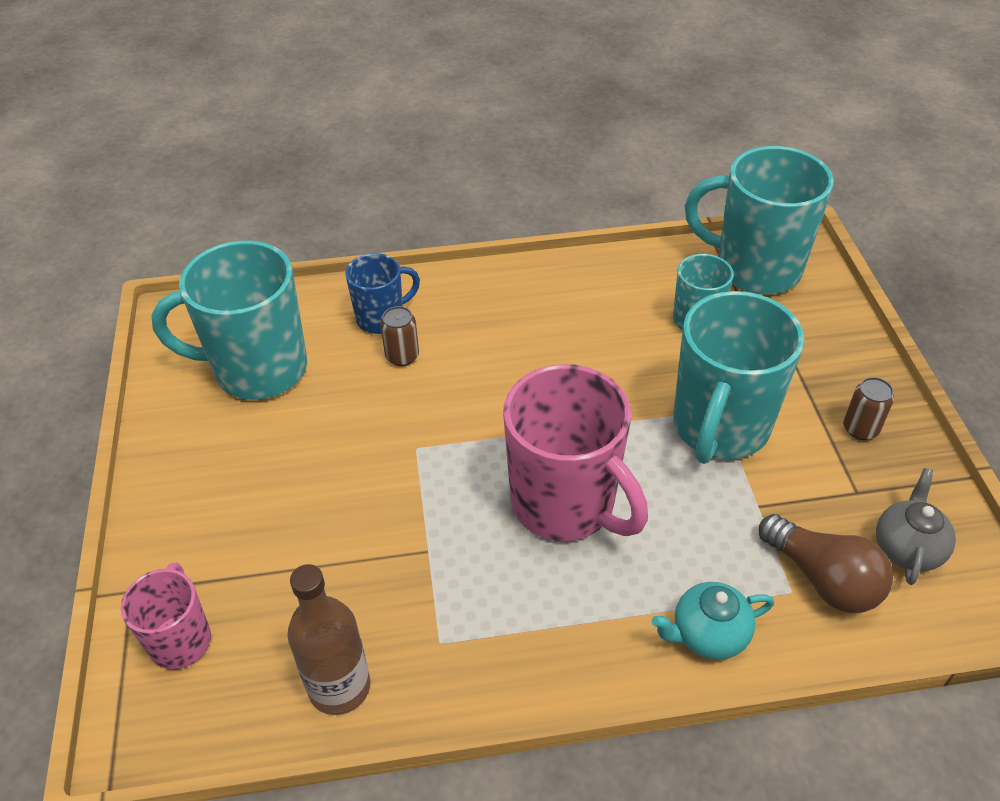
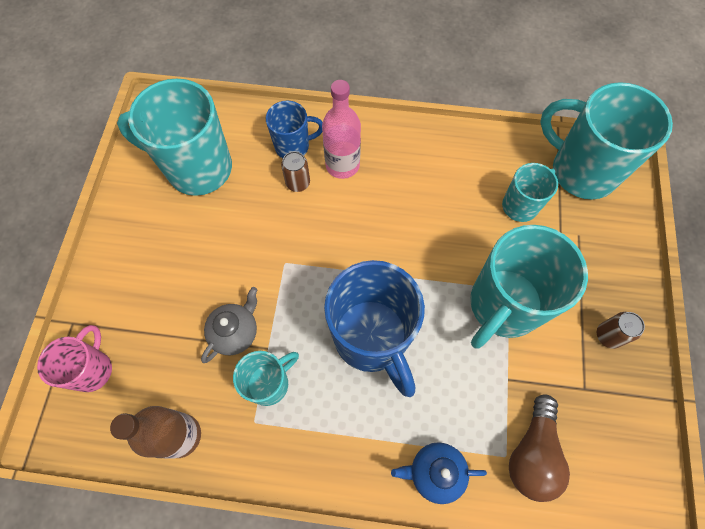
camera: 15 degrees right, 20 degrees up
pink mug [503,364,648,541] -> blue mug [324,260,425,397]
turquoise teapot [652,582,774,660] -> blue teapot [391,442,487,504]
brown light bulb [759,514,893,613] -> brown light bulb turned 45 degrees clockwise [509,394,570,502]
grey teapot [876,468,956,585] -> grey teapot moved to [201,287,258,363]
none -> turquoise mug [233,351,299,406]
none -> pink bottle [322,80,361,179]

